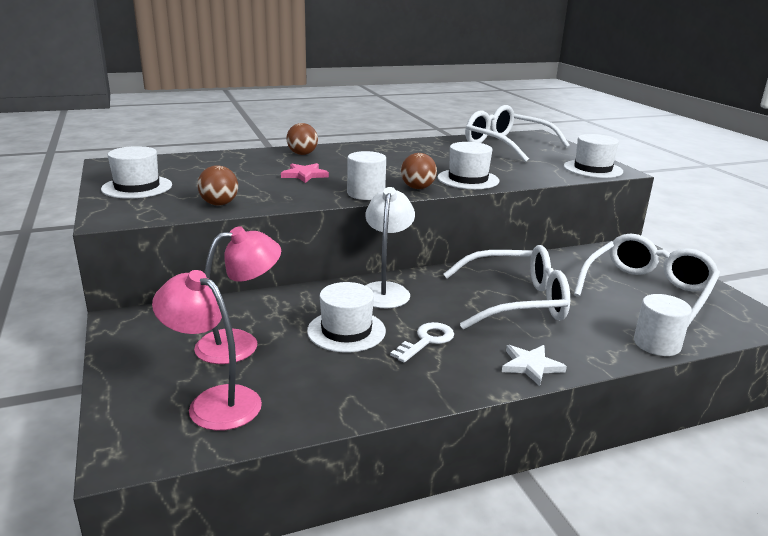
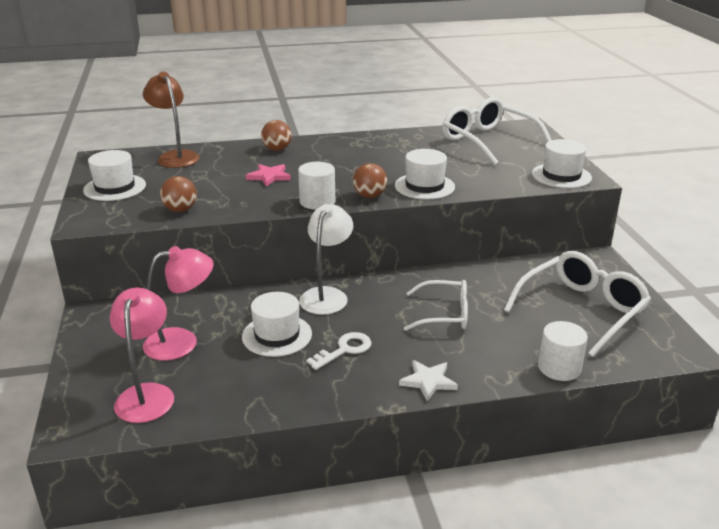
camera: 10 degrees right, 5 degrees up
pink lamp [152,270,262,431] -> pink lamp turned 45 degrees clockwise [110,287,174,423]
white glasses [443,245,570,329] -> white glasses [404,280,468,331], size x0.64
none -> brown lamp [143,72,200,168]

